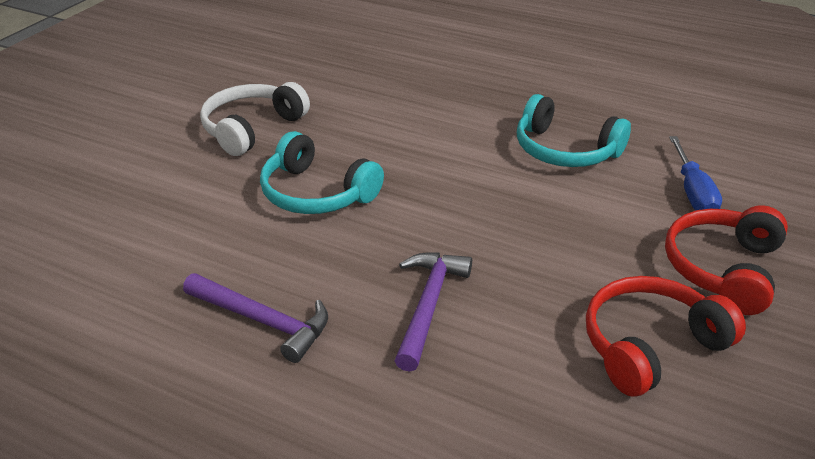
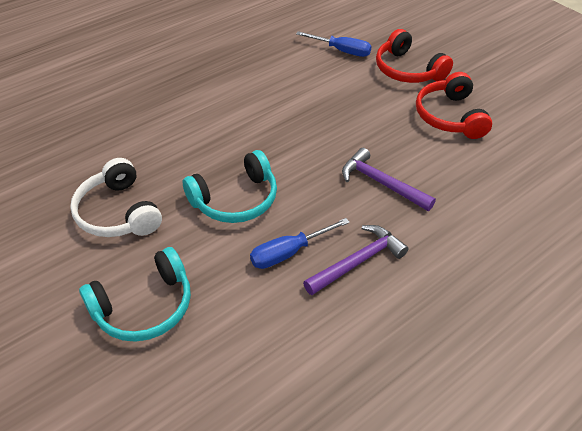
camera: 65 degrees left, 10 degrees up
turquoise headphones [517,94,631,167] -> turquoise headphones moved to [79,247,191,342]
none -> blue screwdriver [250,218,350,269]

